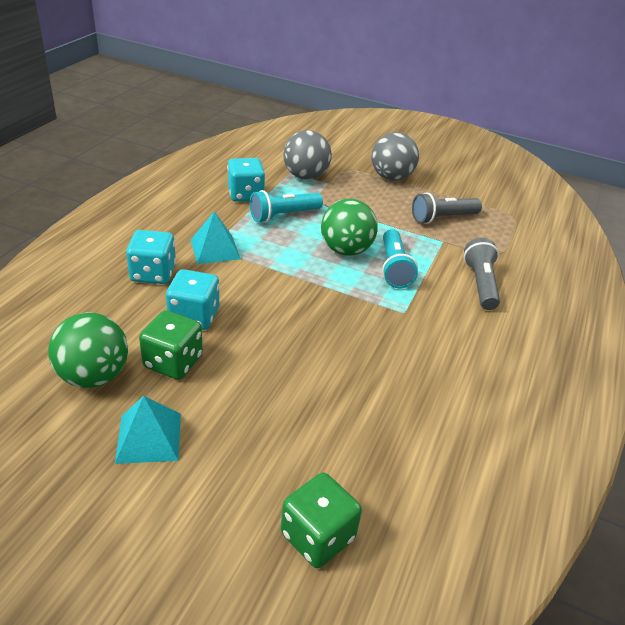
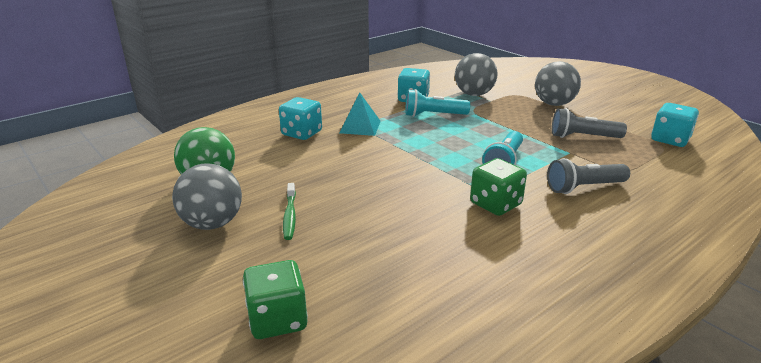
camera: 30 degrees right, 10 degrees down
turquoise pyramid [115,396,181,464] -> grey ball [172,163,242,230]
green dice [139,310,203,380] -> green dice moved to [470,158,527,216]
turquoise dice [166,269,219,330] -> turquoise dice moved to [651,103,699,147]
green ball [321,199,378,256] -> none
grey flashlight [464,238,500,310] -> grey flashlight turned 135 degrees counterclockwise [547,158,630,194]
none -> green toothbrush [283,183,296,240]

